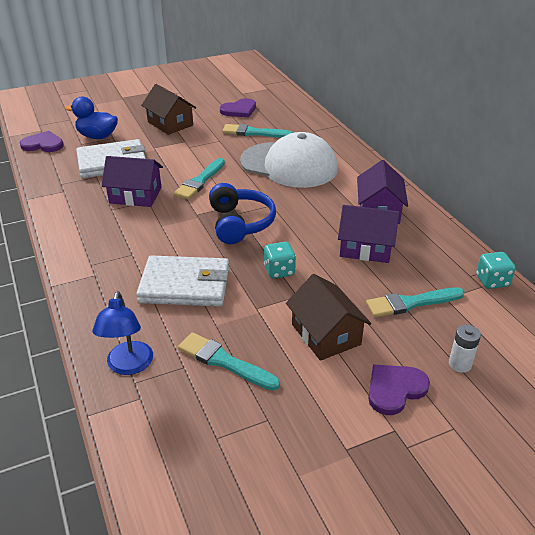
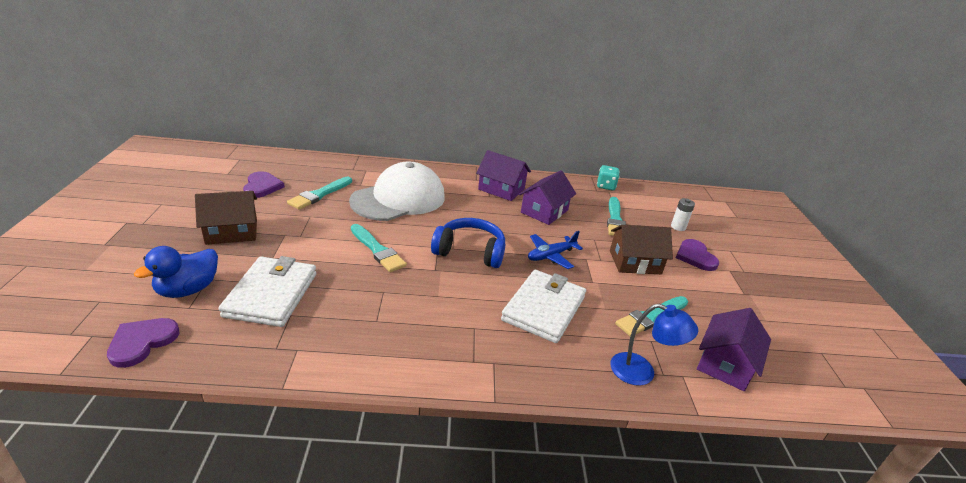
camera: 70 degrees left, 5 degrees down
purple house [101,156,163,207] -> purple house moved to [697,308,771,391]
turquoise dice [264,242,296,279] -> blue plane [528,231,583,269]

